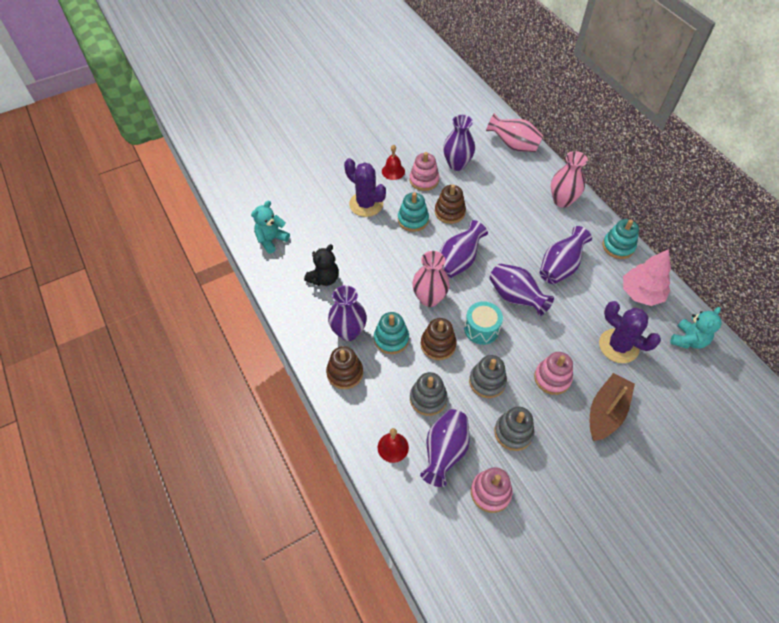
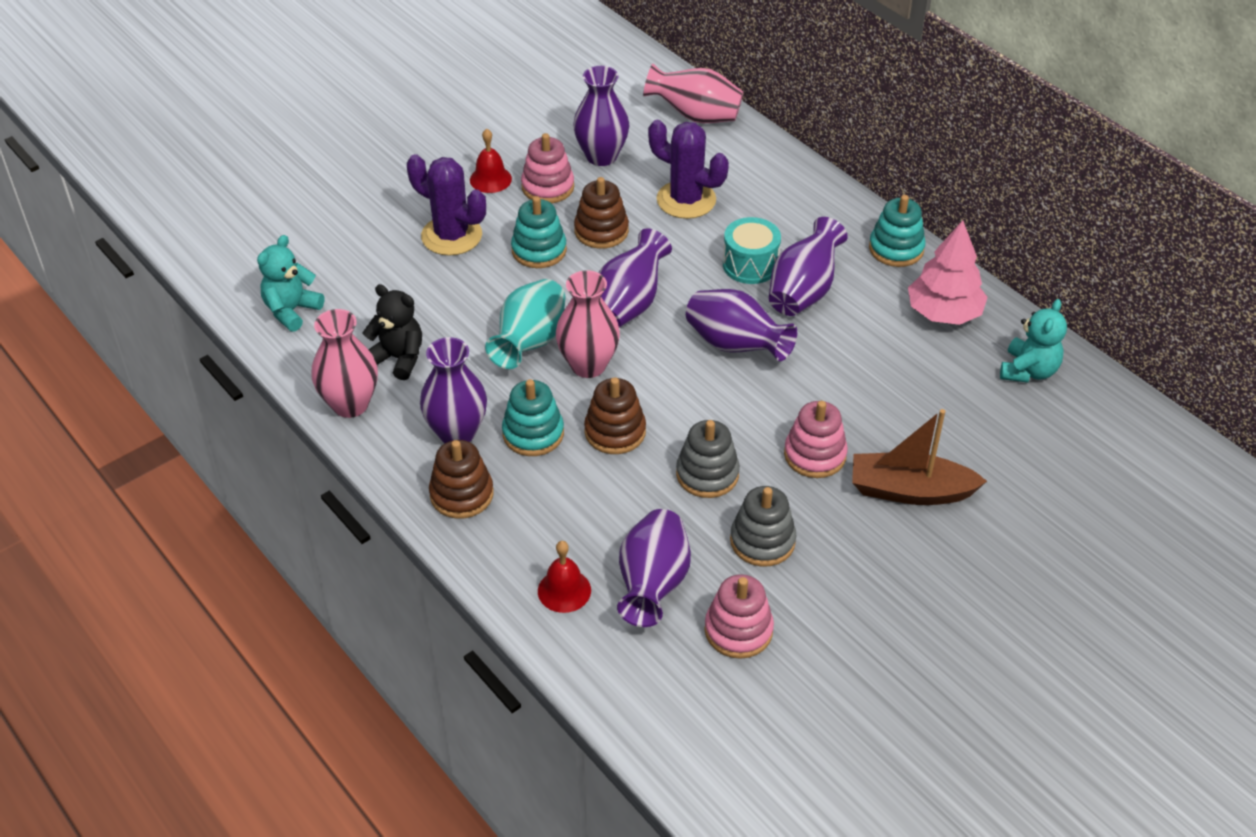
camera: 10 degrees left, 10 degrees down
black teddy bear [304,244,339,286] -> black teddy bear turned 90 degrees counterclockwise [362,284,422,380]
grey stacking toy [410,372,448,416] -> none
turquoise drum [464,301,503,345] -> turquoise drum moved to [723,217,781,284]
pink vase [551,151,588,208] -> pink vase moved to [312,309,378,418]
brown boat [590,373,635,441] -> brown boat turned 105 degrees counterclockwise [852,409,987,505]
purple cactus [599,301,661,363] -> purple cactus moved to [648,120,729,219]
none -> turquoise vase [485,279,565,369]

